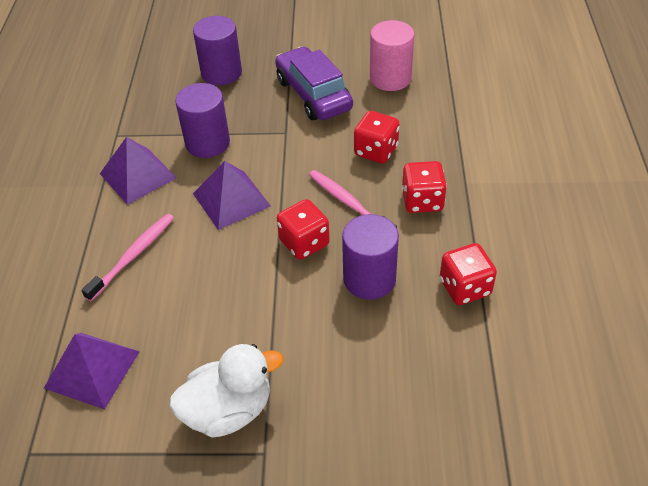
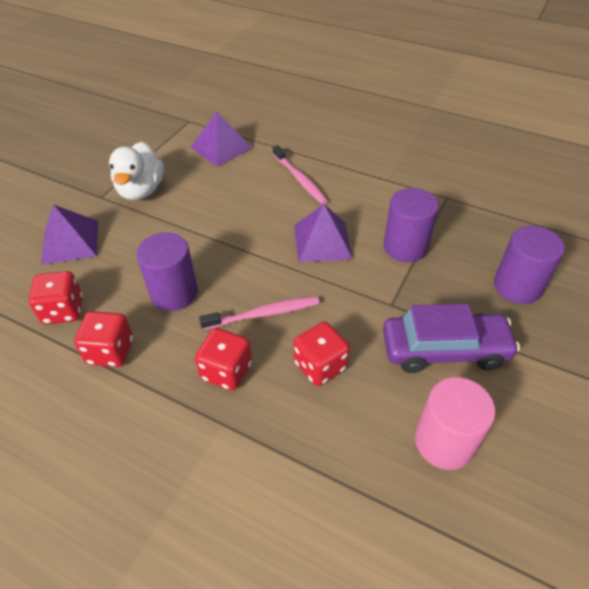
camera: 115 degrees right, 0 degrees up
purple pyramid [100,137,177,205] -> purple pyramid moved to [41,204,98,265]
red dice [277,199,330,260] -> red dice moved to [29,271,83,324]

